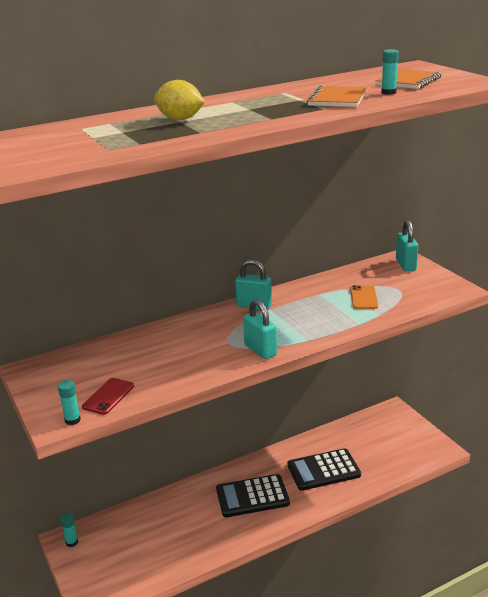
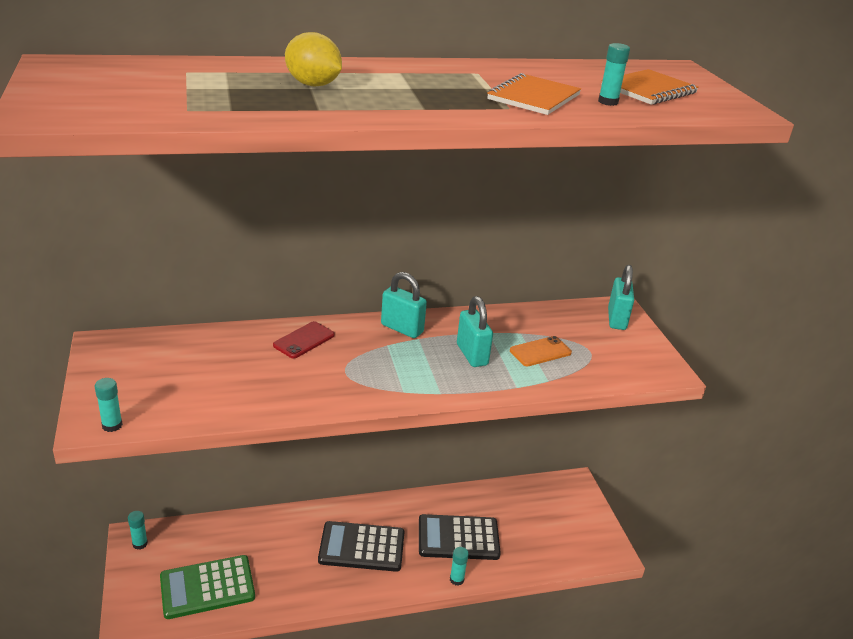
camera: 10 degrees right, 5 degrees up
red phone [82,378,134,415] -> red phone moved to [273,321,335,358]
turquoise padlock [243,299,277,359] -> turquoise padlock moved to [457,296,493,367]
orange phone [350,285,378,309] -> orange phone turned 45 degrees clockwise [510,336,572,366]
none -> green calculator [160,555,255,619]
none -> turquoise glue stick [450,547,469,586]

